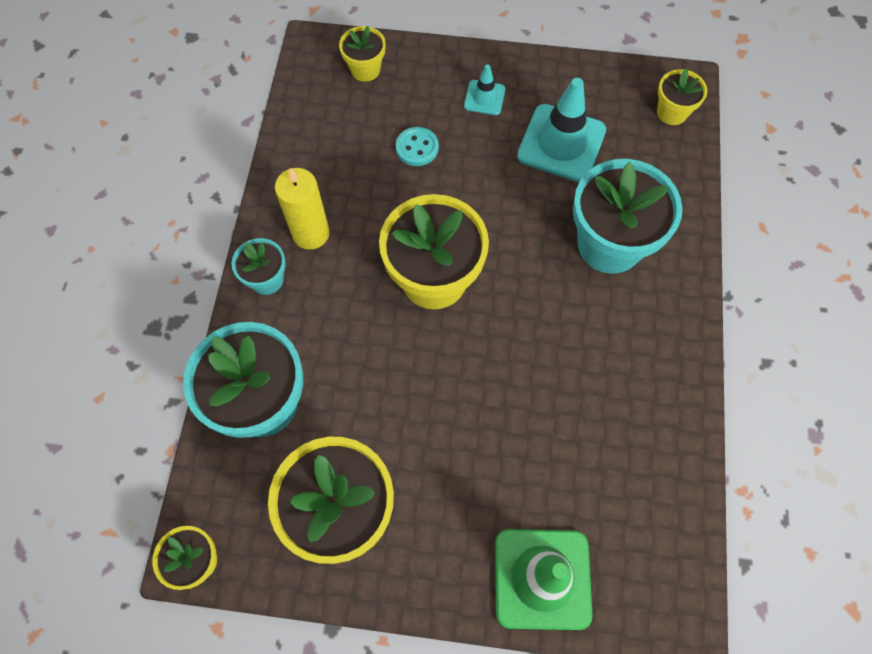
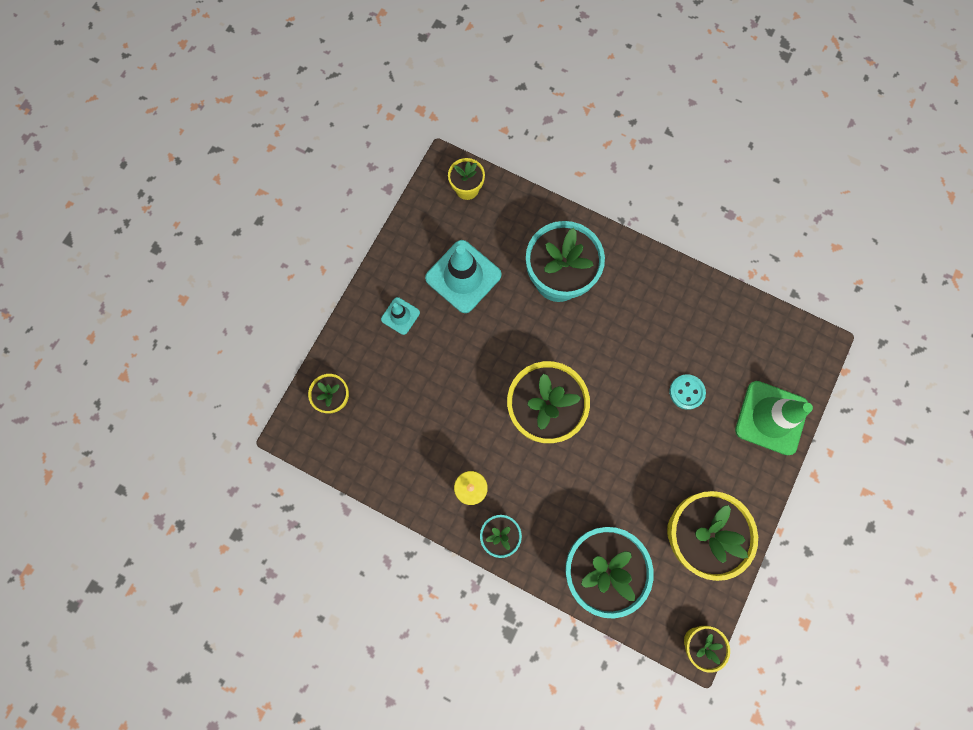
camera: 70 degrees left, 10 degrees up
turquoise button [396,127,439,166] -> turquoise button moved to [669,374,706,410]

